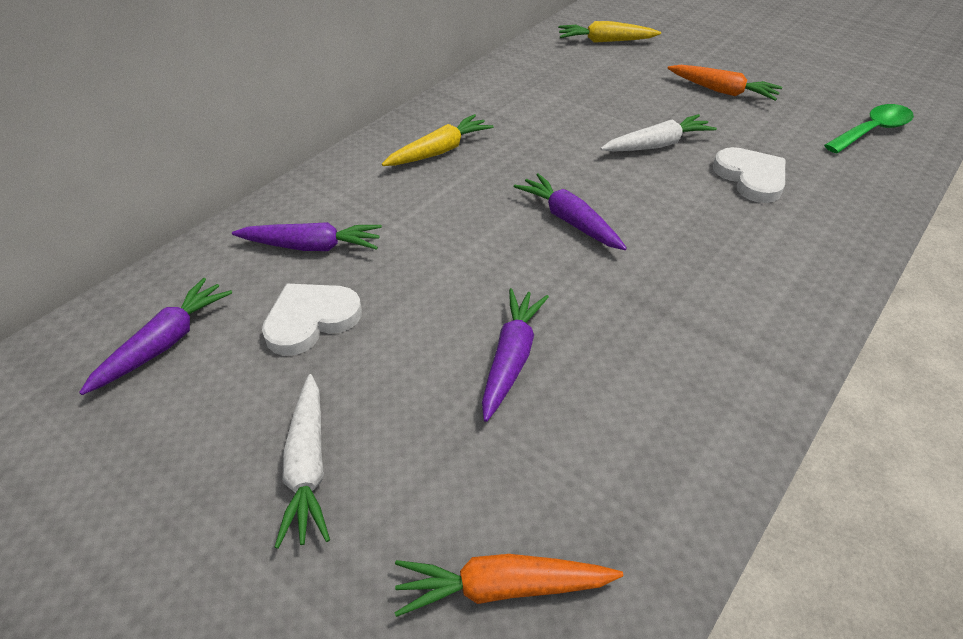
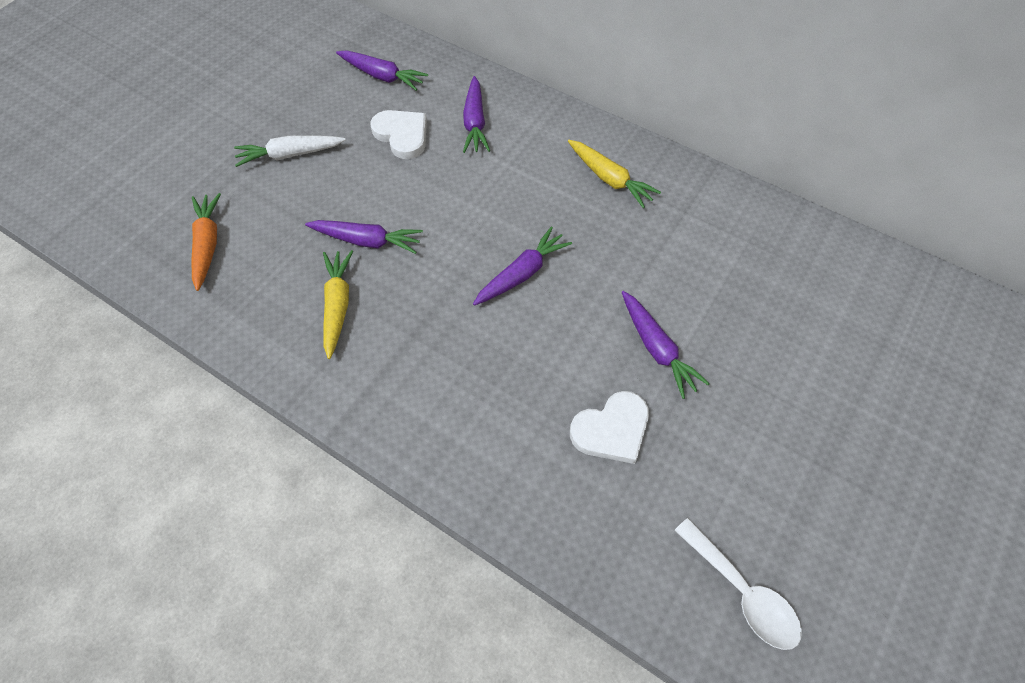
camera: 85 degrees right, 15 degrees up
yellow carrot [558,21,661,43] -> yellow carrot moved to [323,250,353,359]
white carrot [601,114,717,152] -> purple carrot [622,291,710,399]
orange carrot [667,65,782,101] -> none
green spoon [824,104,914,154] -> white spoon [674,518,802,650]

